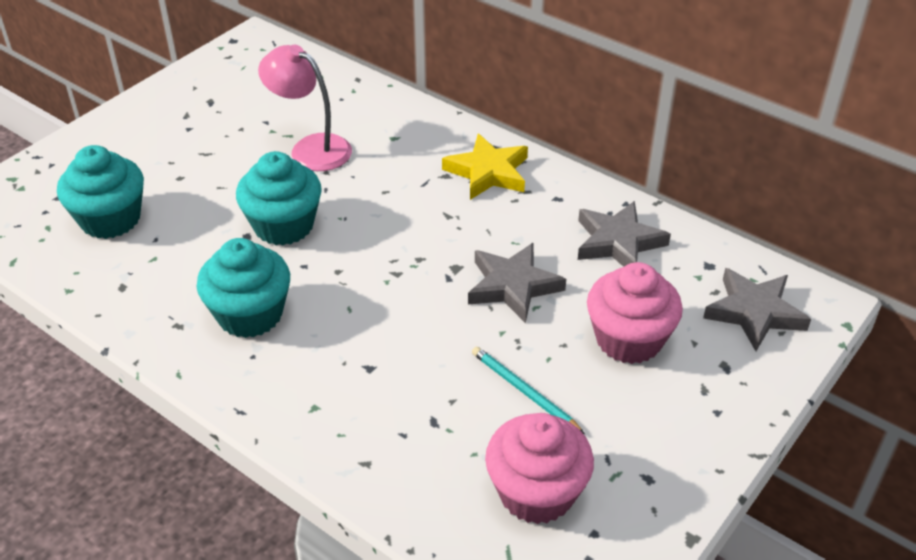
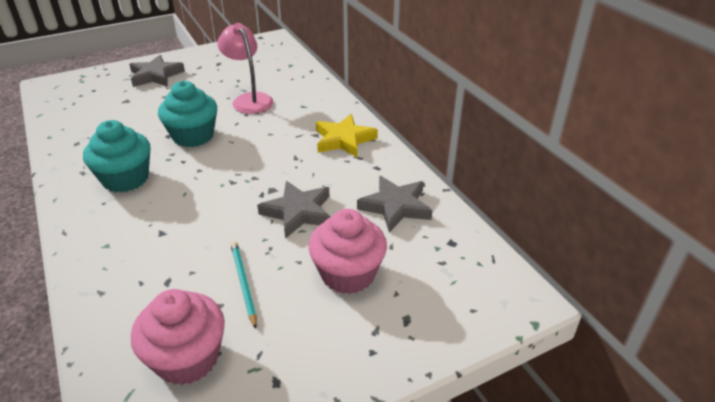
camera: 25 degrees right, 5 degrees down
turquoise cupcake [57,145,144,239] -> none
grey star [703,268,811,351] -> grey star moved to [129,55,185,87]

